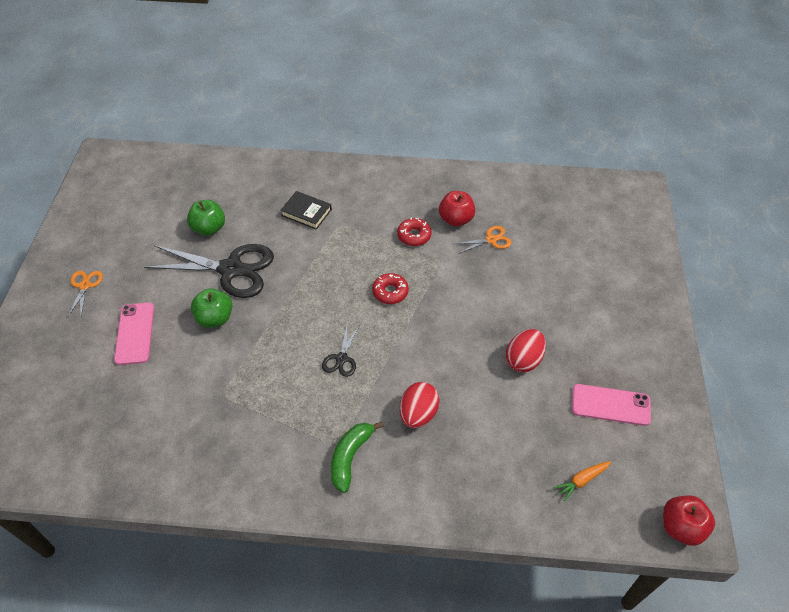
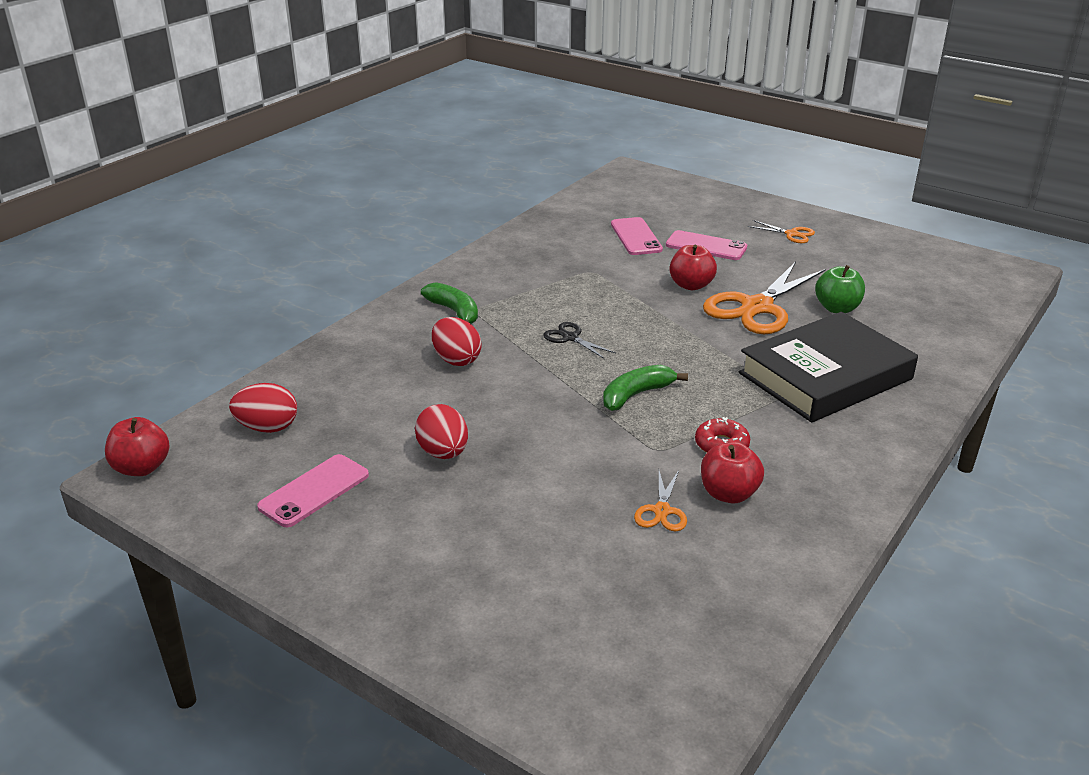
camera: 120 degrees right, 20 degrees down
black scissors [144,244,274,298] -> orange scissors [703,261,826,334]
green apple [191,288,232,328] -> red apple [669,245,717,290]
black book [280,191,332,230] -> black book [739,312,918,422], size x2.29
red donut [372,273,409,304] -> green banana [603,365,688,411]
orange carrot [553,461,611,502] -> red egg [229,383,297,433]
none -> pink phone [611,217,663,255]

